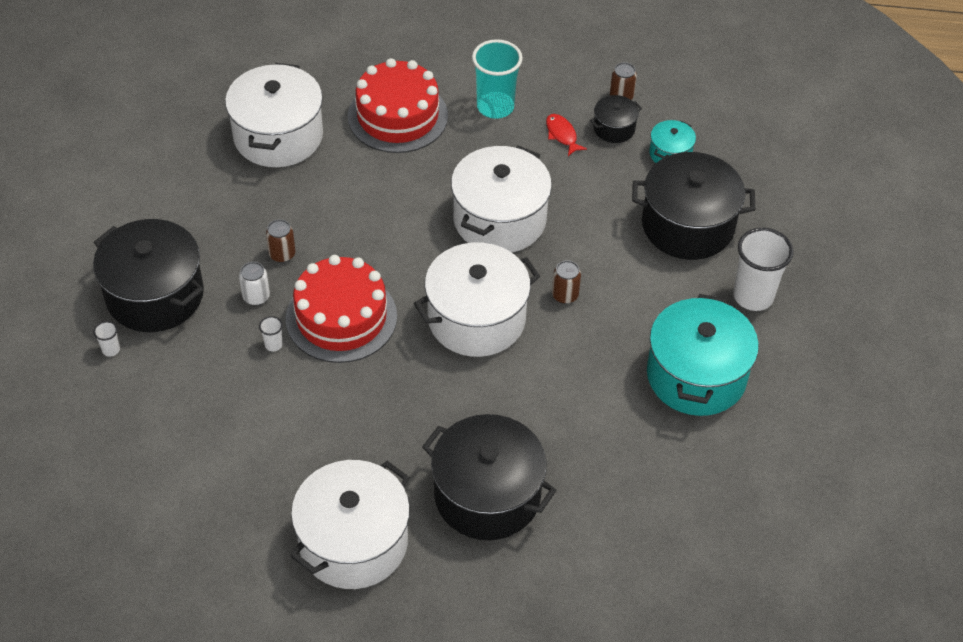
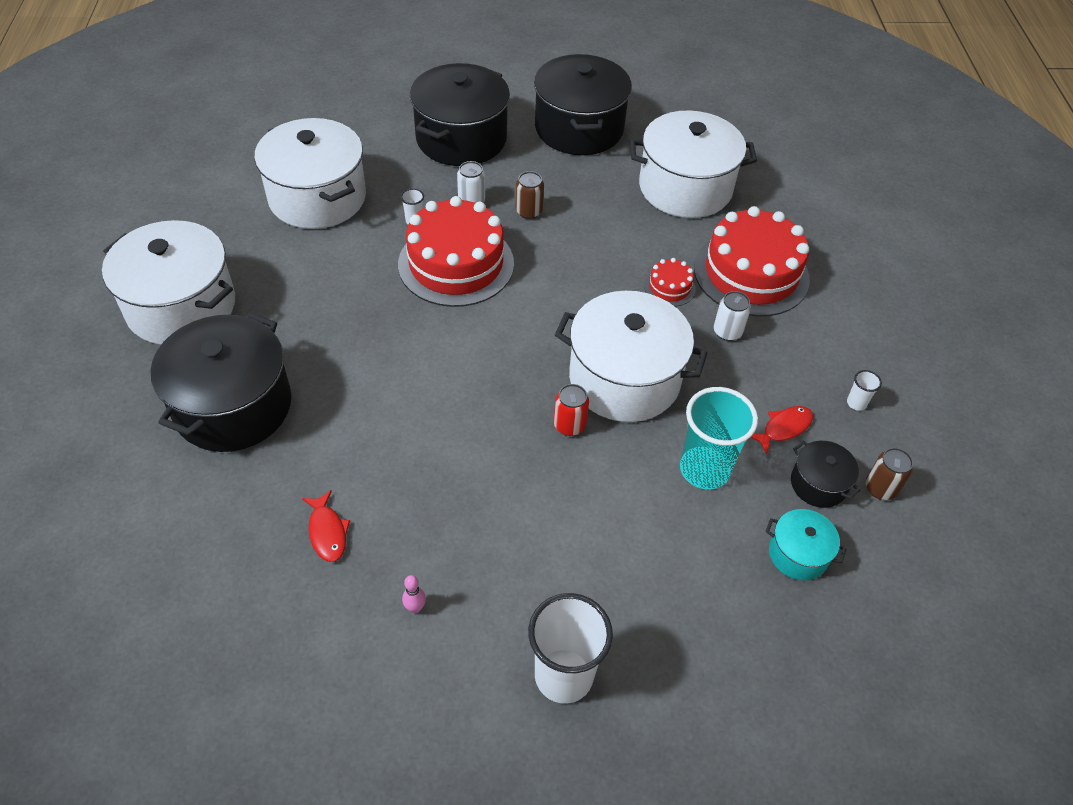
camera: 80 degrees right, 0 degrees up
white cup [94,321,120,357] -> white cup moved to [847,370,882,411]
white pot [414,242,540,357] -> white pot moved to [254,118,366,229]
turquoise cup [472,39,523,119] -> turquoise cup moved to [680,387,758,489]
brown can [552,260,581,304] -> none
black pot [632,152,755,260] -> black pot moved to [534,54,632,155]
turquoise pot [647,294,759,416] -> pink bowling pin [402,575,426,613]
none -> red fish [302,490,350,562]
none -> red can [554,384,589,436]
none -> red cake [644,258,696,307]
none -> white can [714,291,751,341]

